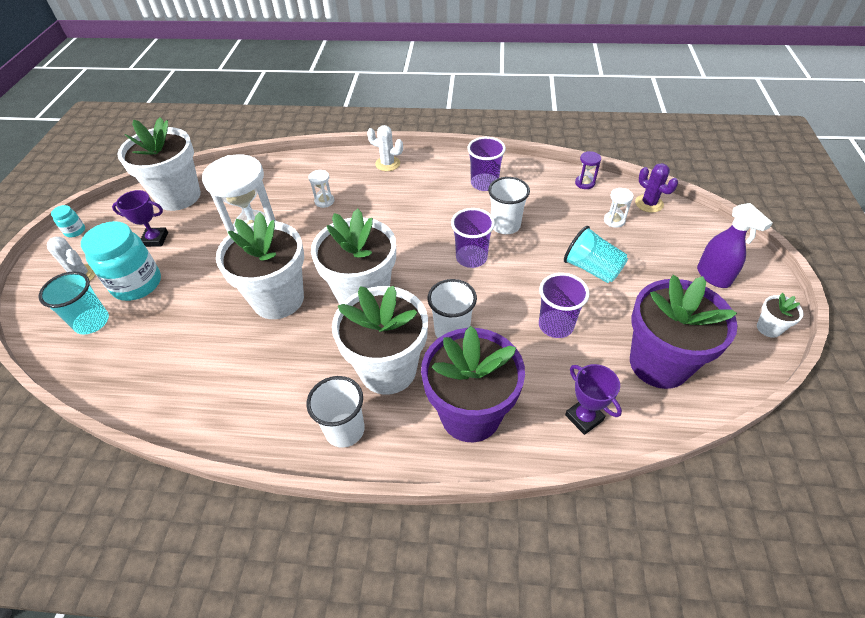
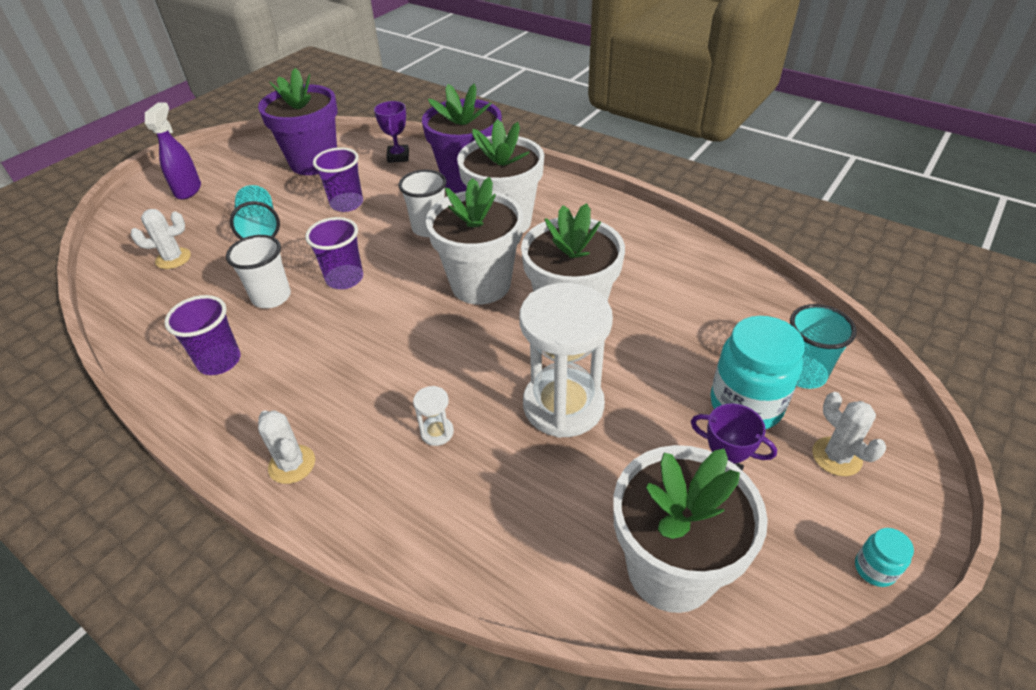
camera: 150 degrees left, 5 degrees down
white cup [307,376,365,448] -> none
purple hourglass [575,151,601,189] -> none
white hourglass [604,188,634,228] -> white cactus [131,209,191,269]
purple cactus [635,163,678,213] -> none
white flower pot [757,293,803,338] -> none

